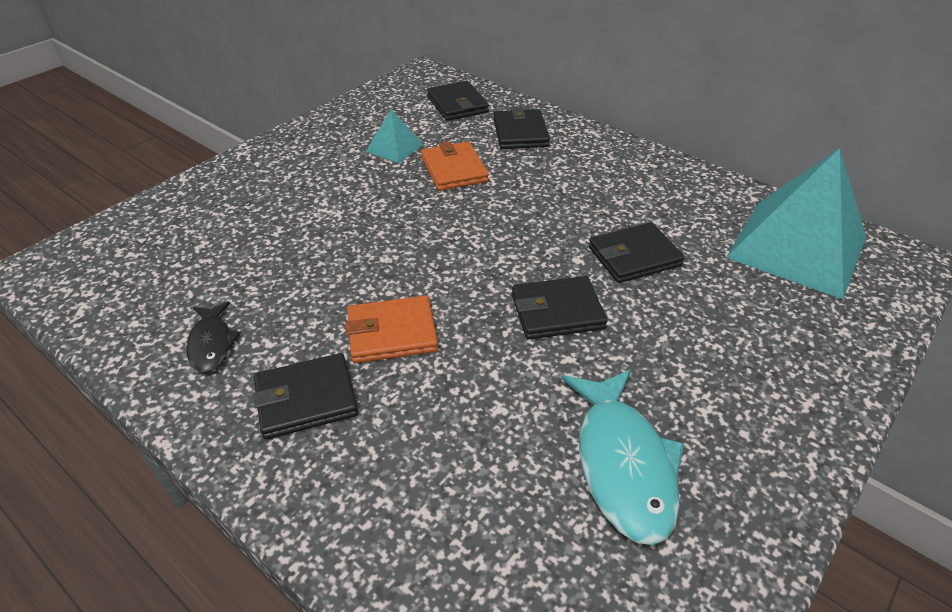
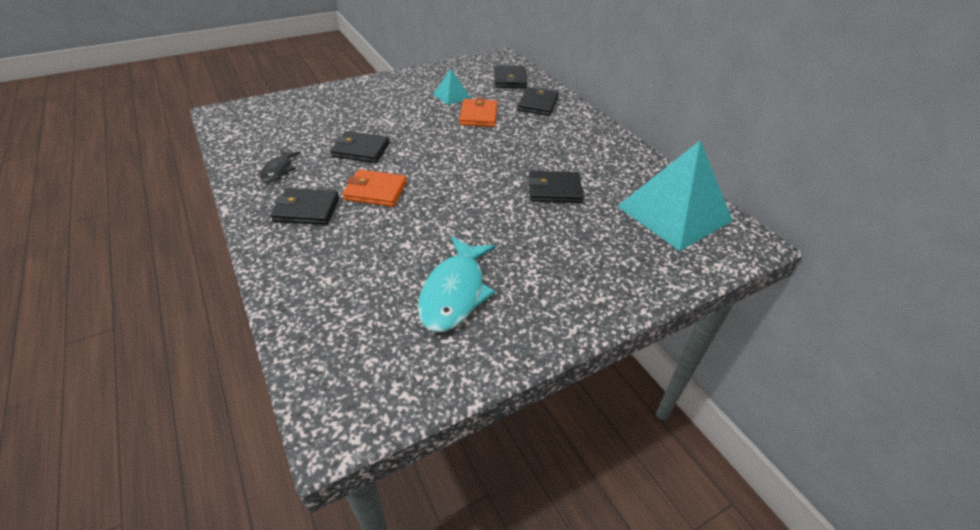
camera: 20 degrees right, 0 degrees up
black wallet [512,276,608,340] -> black wallet moved to [330,131,390,163]

